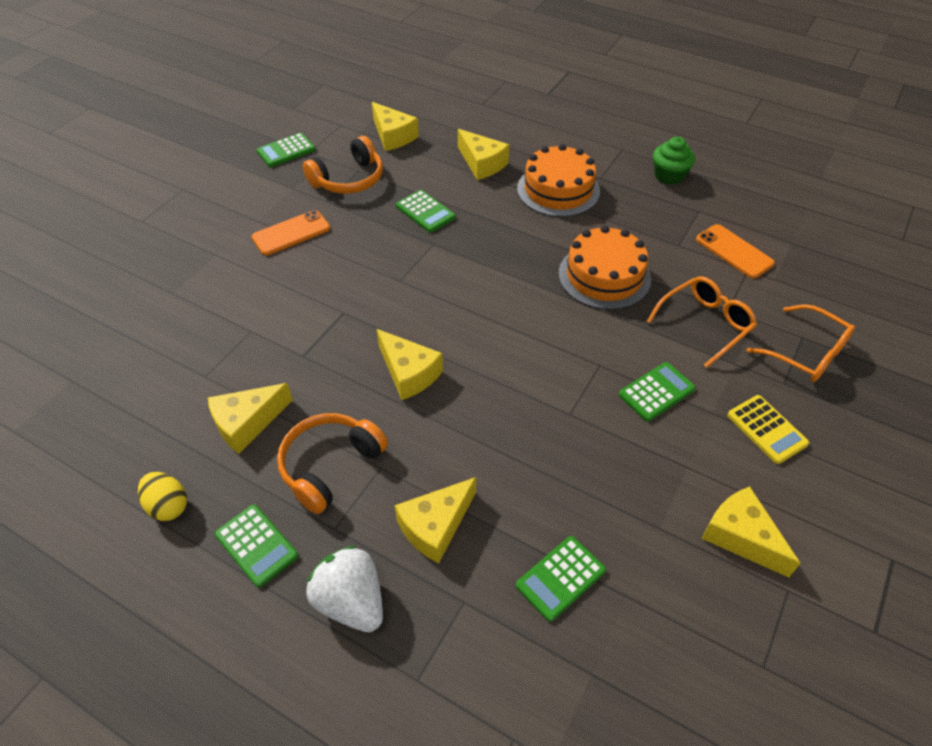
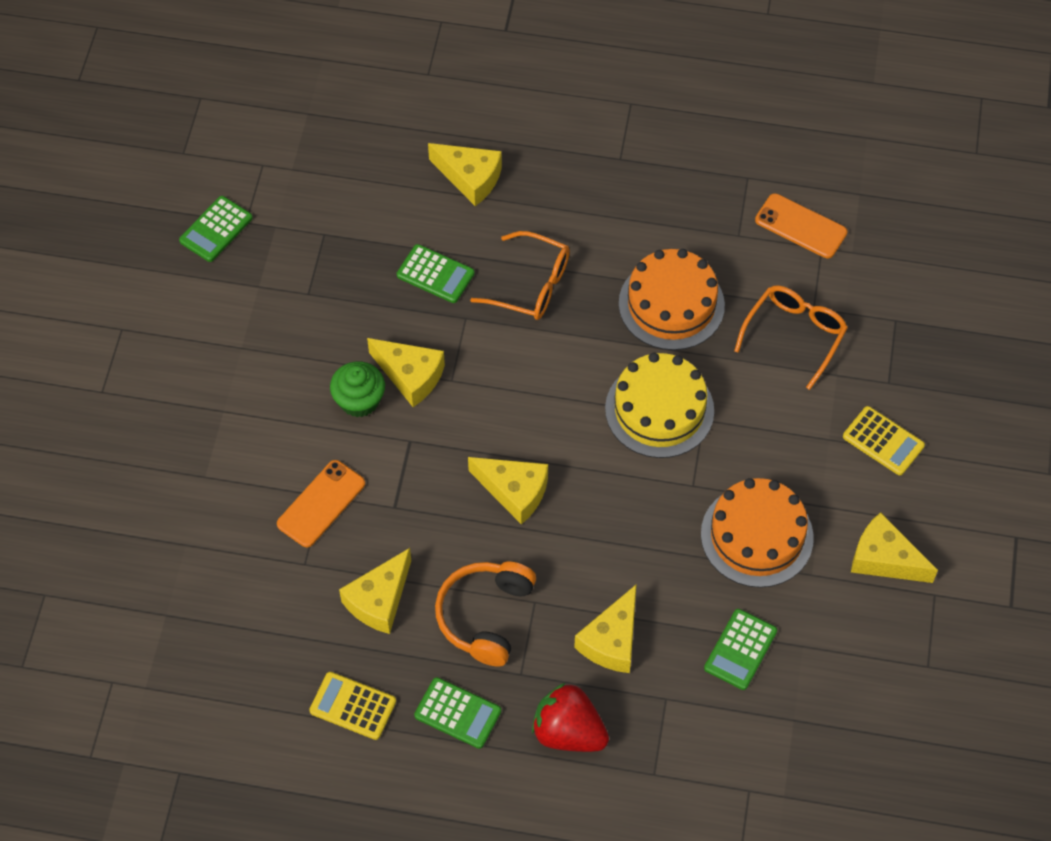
camera: 20 degrees left, 10 degrees up
yellow egg [138,472,187,521] -> yellow calculator [309,672,396,740]
orange phone [251,210,330,255] -> orange phone moved to [277,460,365,547]
orange headphones [303,136,383,194] -> none
white strawberry [307,546,383,632] -> red strawberry [532,683,609,752]
yellow cheese [372,102,419,151] -> yellow cheese moved to [367,338,445,407]
orange cake [517,144,600,217] -> orange cake moved to [701,478,814,588]
green calculator [619,362,696,422] -> none
green cupcake [653,137,695,185] -> green cupcake moved to [330,361,385,417]
orange glasses [747,304,855,382] -> orange glasses moved to [470,231,570,320]
none -> yellow cake [605,353,714,458]

